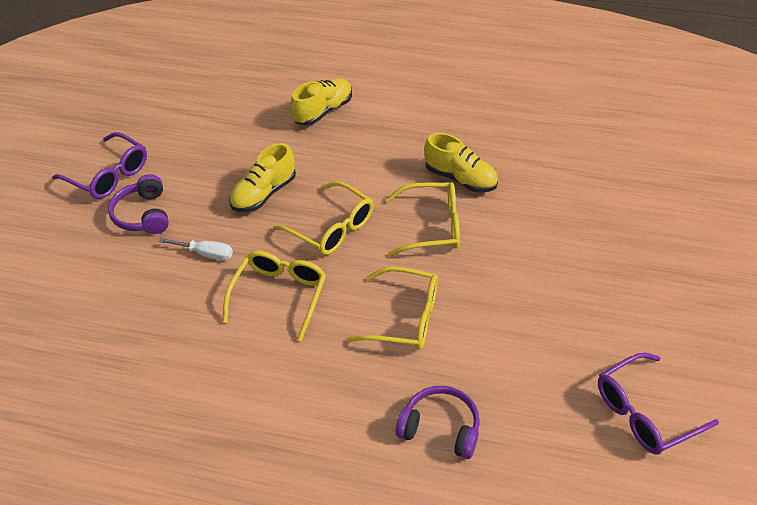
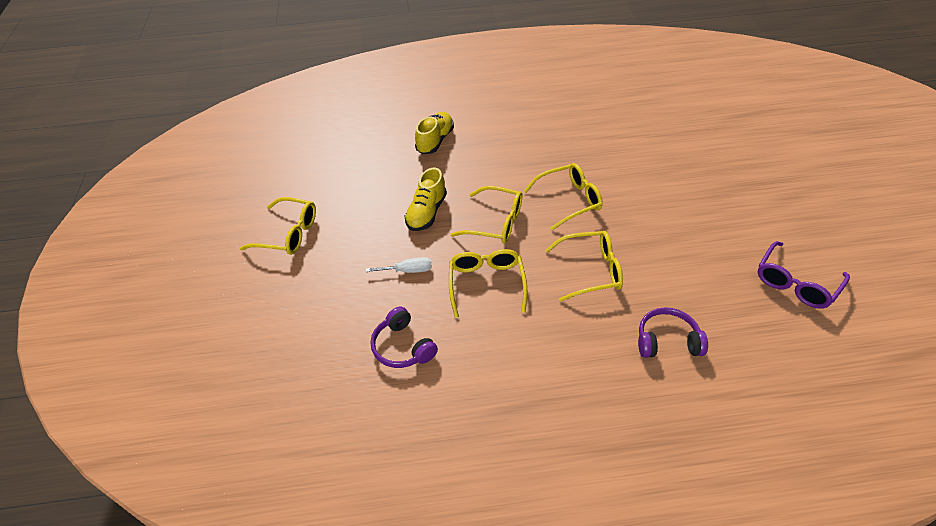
camera: 20 degrees left, 0 degrees up
purple glasses [52,132,147,199] -> yellow glasses [240,197,316,255]
purple headphones [108,174,169,234] -> purple headphones moved to [371,307,438,368]
yellow shoe [424,133,498,193] -> none

